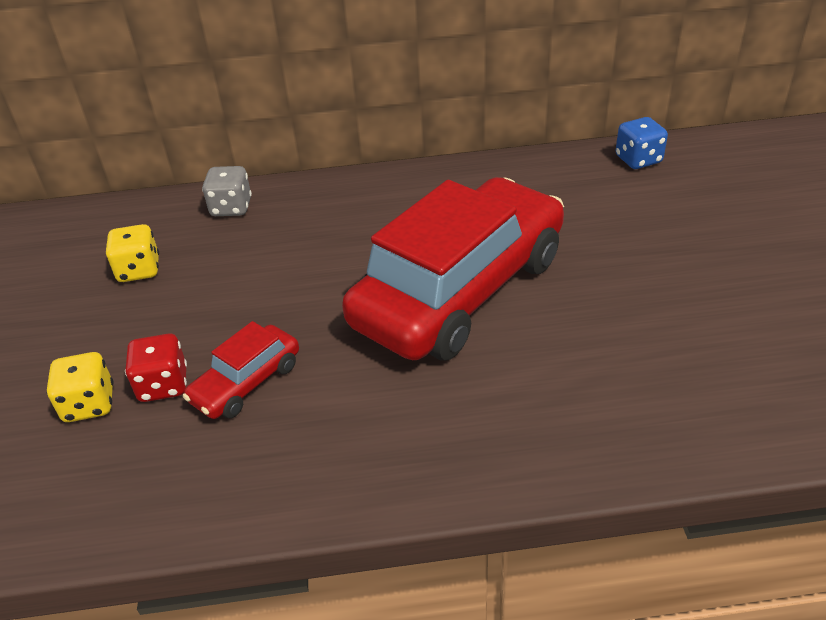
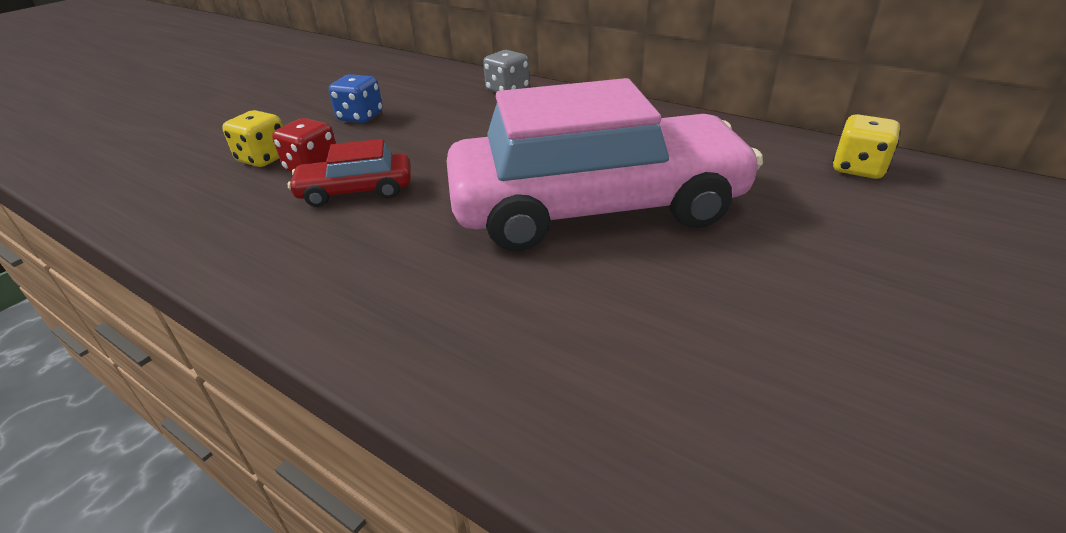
camera: 40 degrees right, 5 degrees down
yellow dice [106,224,159,282] -> yellow dice moved to [833,114,901,179]
red car [342,177,564,361] -> pink car [447,78,764,251]
blue dice [616,117,668,169] -> blue dice moved to [329,74,383,123]

